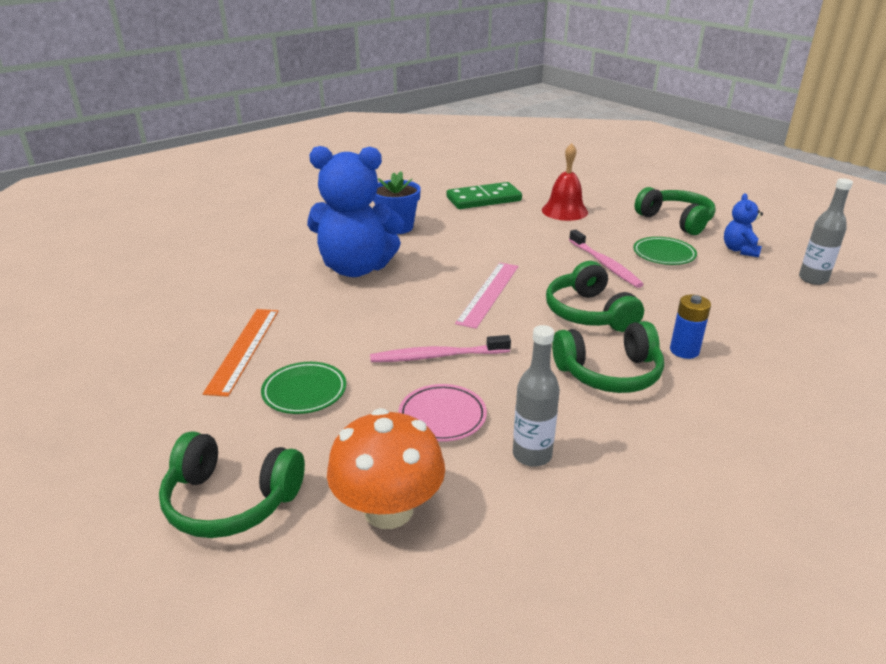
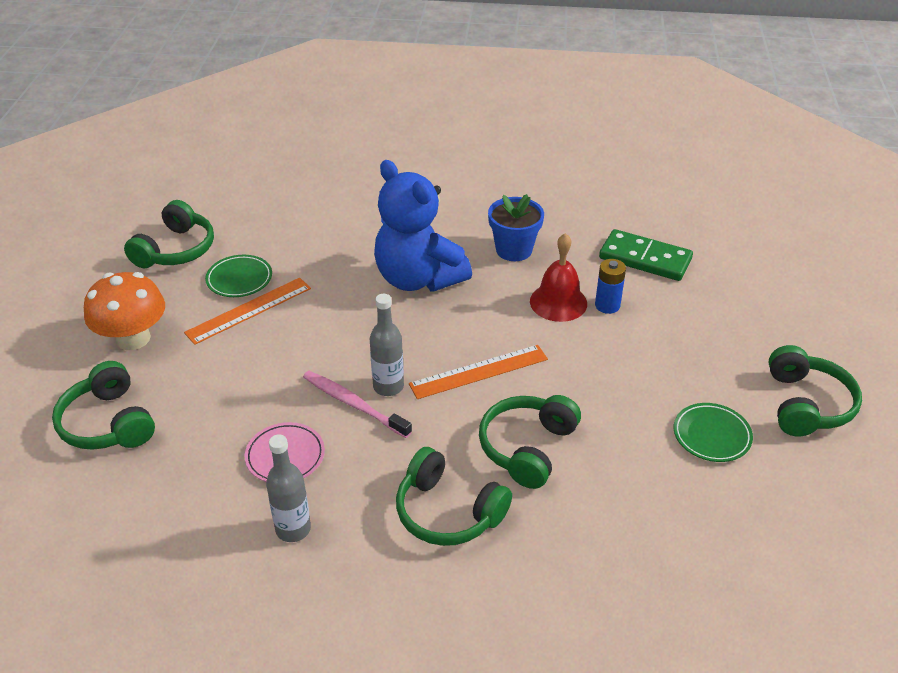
camera: 45 degrees right, 10 degrees up
green plate [261,362,346,414] -> green plate moved to [205,255,272,297]
orange mushroom [327,408,445,529] -> orange mushroom moved to [84,272,165,350]
pink ruler [455,263,519,329] -> orange ruler [409,345,548,399]
red bell [542,143,588,221] -> red bell moved to [530,233,587,322]
pink toothbrush [569,230,644,288] -> none
blue battery [670,295,711,359] -> blue battery moved to [595,259,626,314]
blue teddy bear [724,193,763,257] -> none
grey bottle [799,178,853,285] -> grey bottle moved to [370,294,404,396]
none -> green headphones [124,200,214,268]

